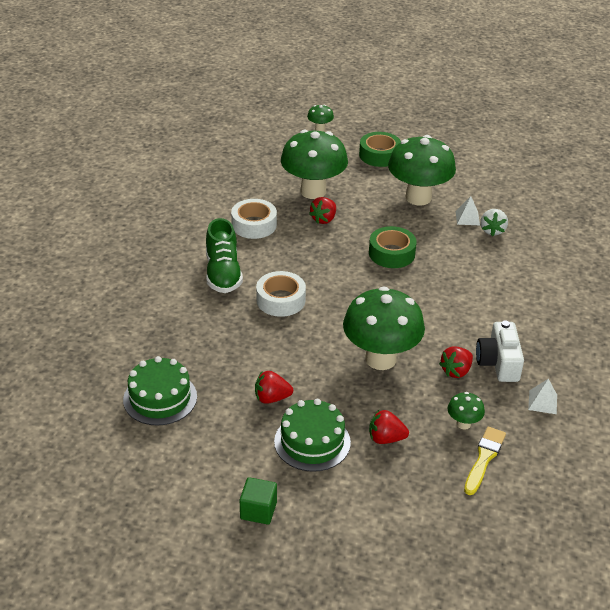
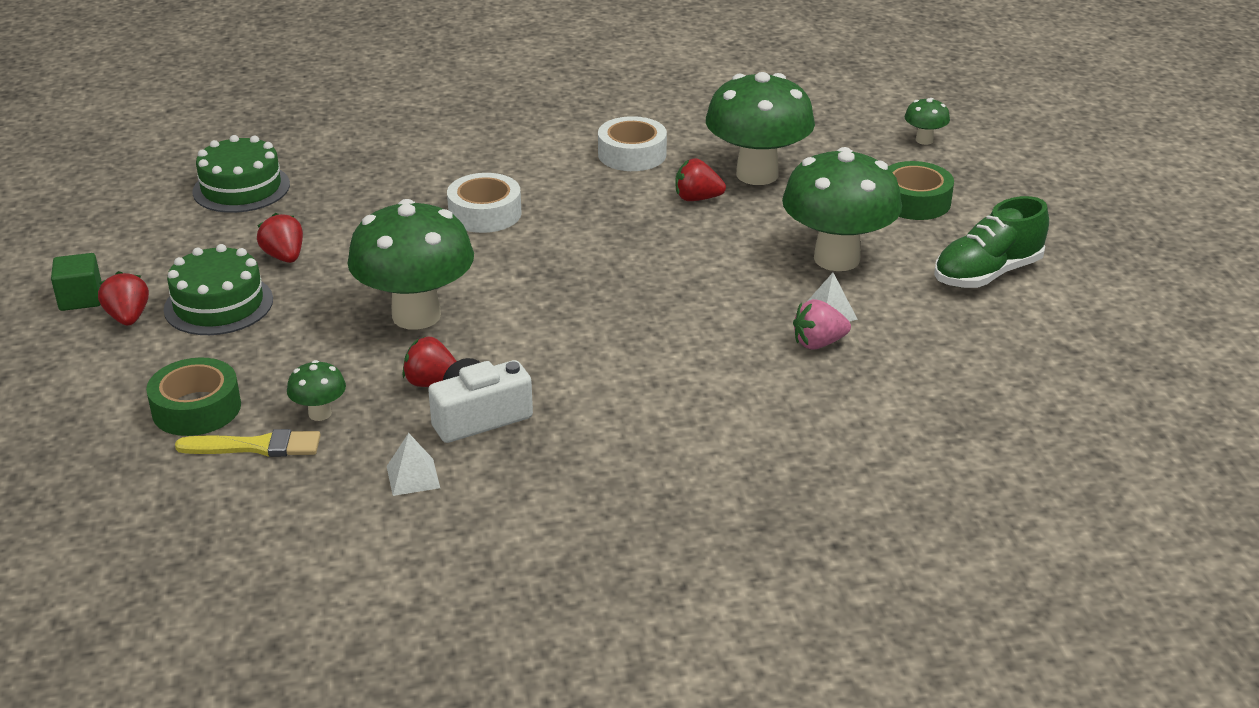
camera: 65 degrees right, 5 degrees down
green shoe [206,218,243,293] -> green shoe moved to [934,196,1049,288]
green tape [369,226,417,268] -> green tape moved to [146,358,241,436]
red strawberry [369,410,409,444] -> red strawberry moved to [98,271,149,326]
white strawberry [480,209,508,236] -> pink strawberry [793,299,851,350]

